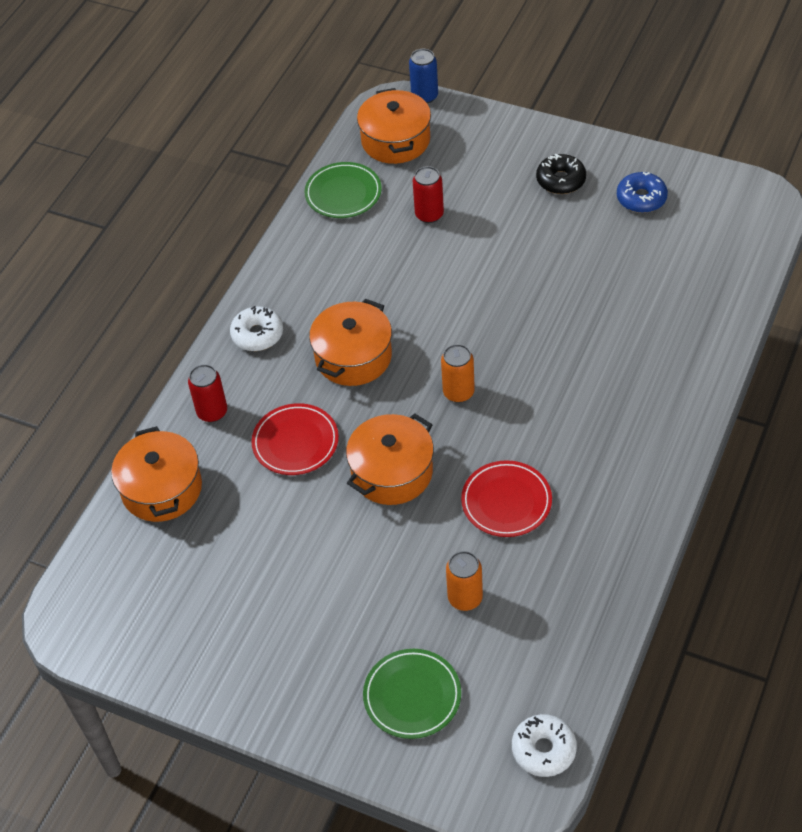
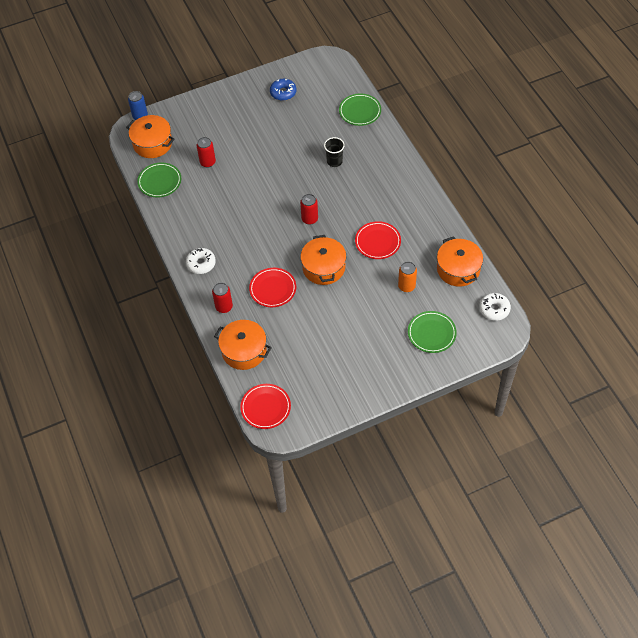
camera: 50 degrees left, 5 degrees up
orange pot [309,299,392,386] -> orange pot moved to [437,236,483,287]
orange can [441,344,475,403] -> red can [300,194,318,225]
black donut [536,154,586,194] -> none
none -> red plate [240,384,291,429]
none -> black cup [324,137,345,167]
none -> green plate [339,93,381,126]

